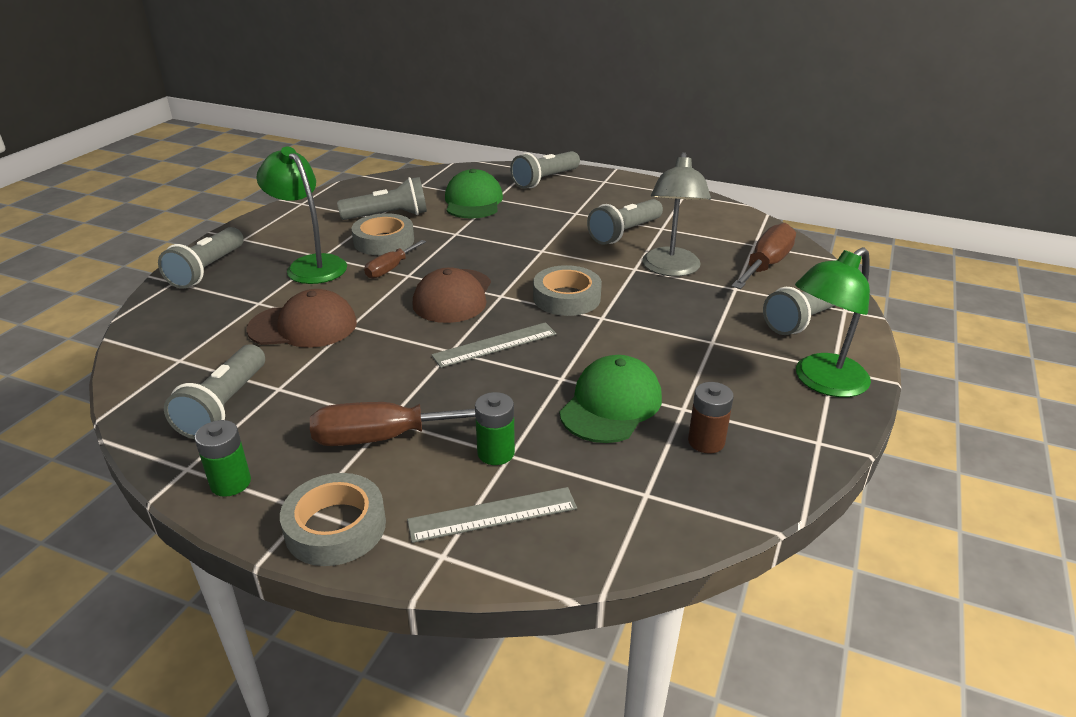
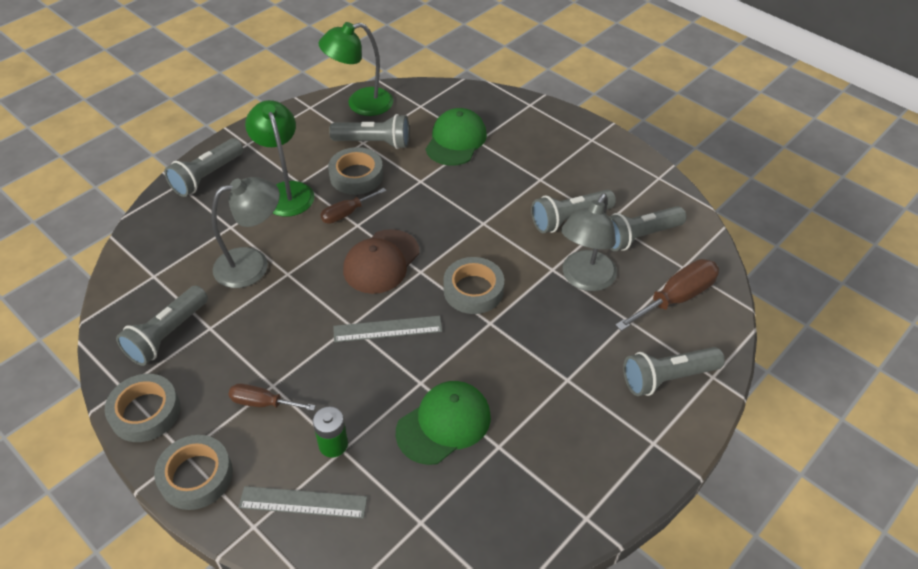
camera: 20 degrees right, 15 degrees up
green battery [195,420,251,497] -> grey tape [105,374,180,442]
brown cap [246,289,357,348] -> grey lamp [211,177,280,288]
brown screwdriver [310,402,475,446] -> brown screwdriver [228,383,316,411], size x0.60
grey flashlight [510,151,580,189] -> grey flashlight moved to [609,206,686,251]
brown battery [688,382,734,453] -> none
green lamp [795,247,871,397] -> green lamp moved to [318,22,394,116]

